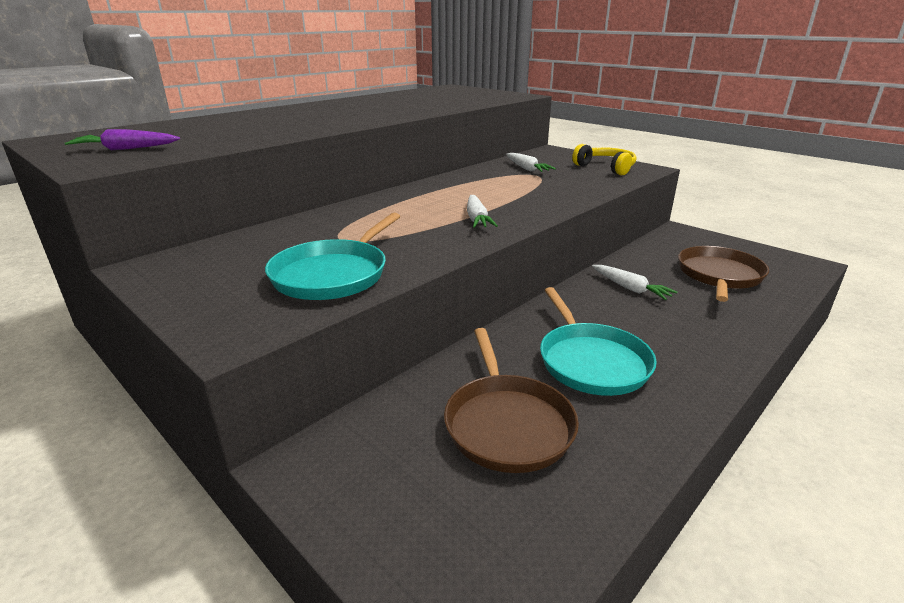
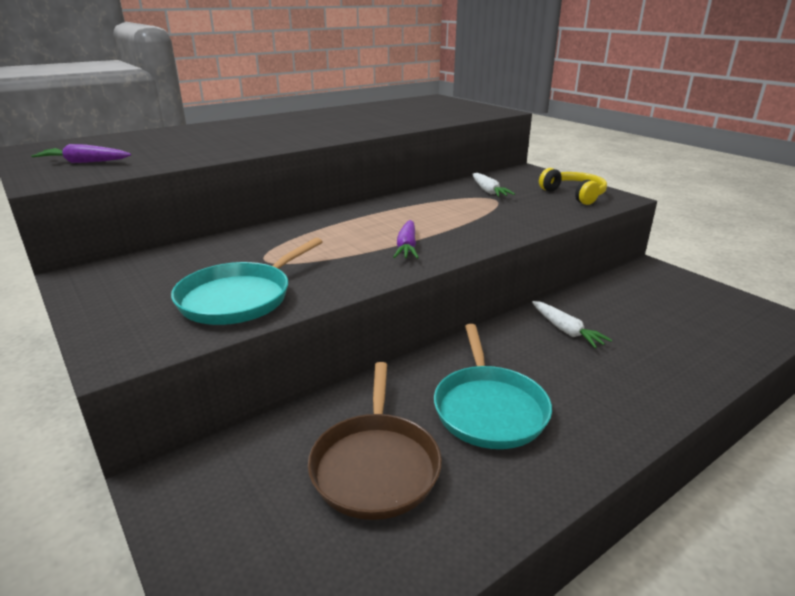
camera: 10 degrees right, 0 degrees up
white carrot [467,195,498,228] -> purple carrot [393,220,419,259]
brown pan [678,246,769,302] -> none

